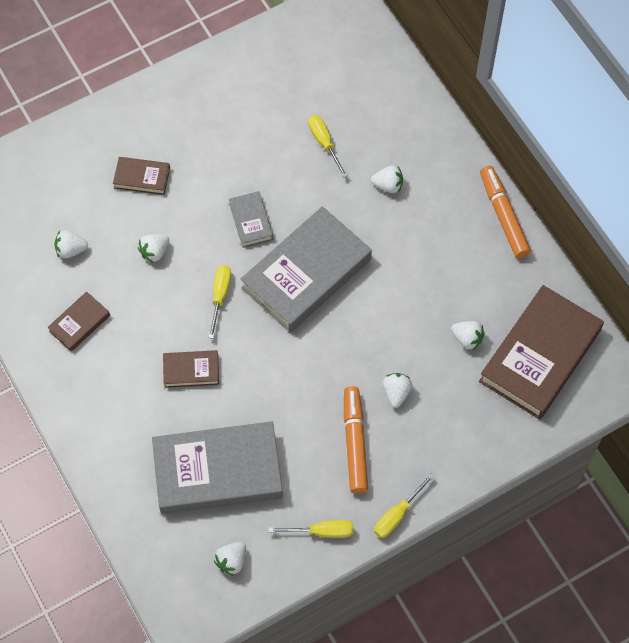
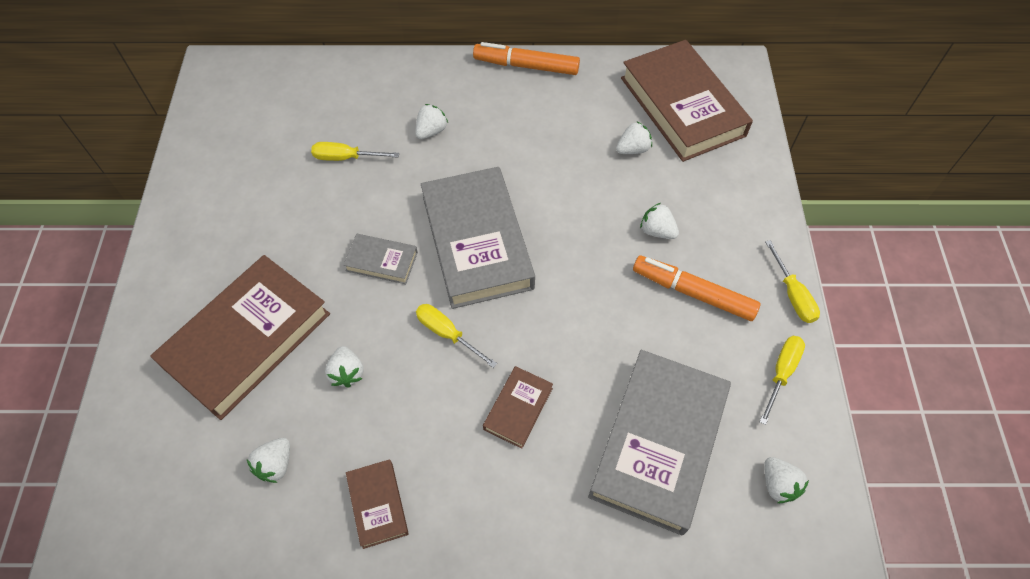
camera: 60 degrees left, 5 degrees down
brown book [113,157,170,195] -> brown book [150,255,330,420], size x2.16

